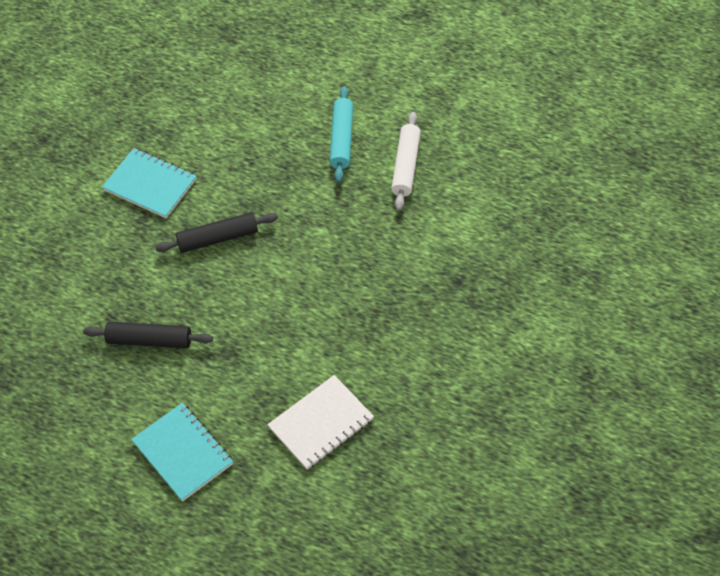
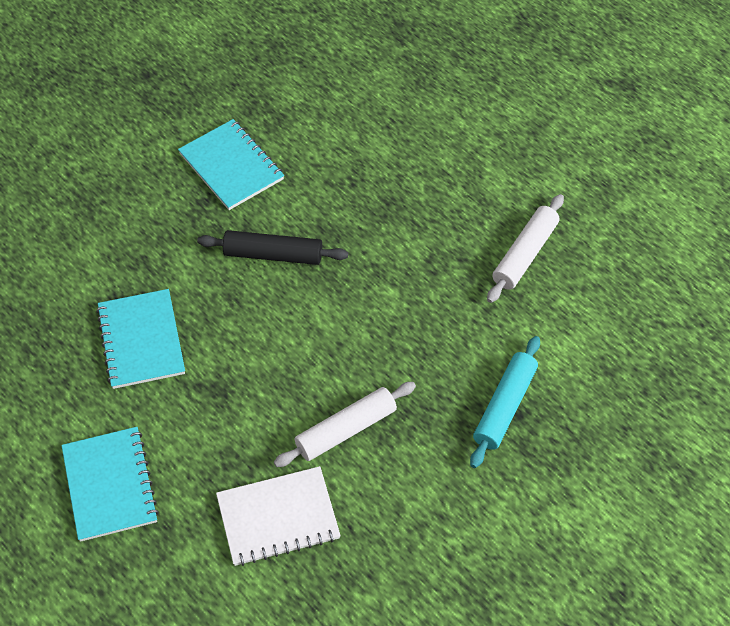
camera: 20 degrees right, 0 degrees up
black rolling pin [83,322,213,348] -> turquoise notebook [96,289,185,389]
turquoise rolling pin [330,86,353,182] -> turquoise rolling pin moved to [470,336,540,468]
none -> white rolling pin [274,382,416,467]

